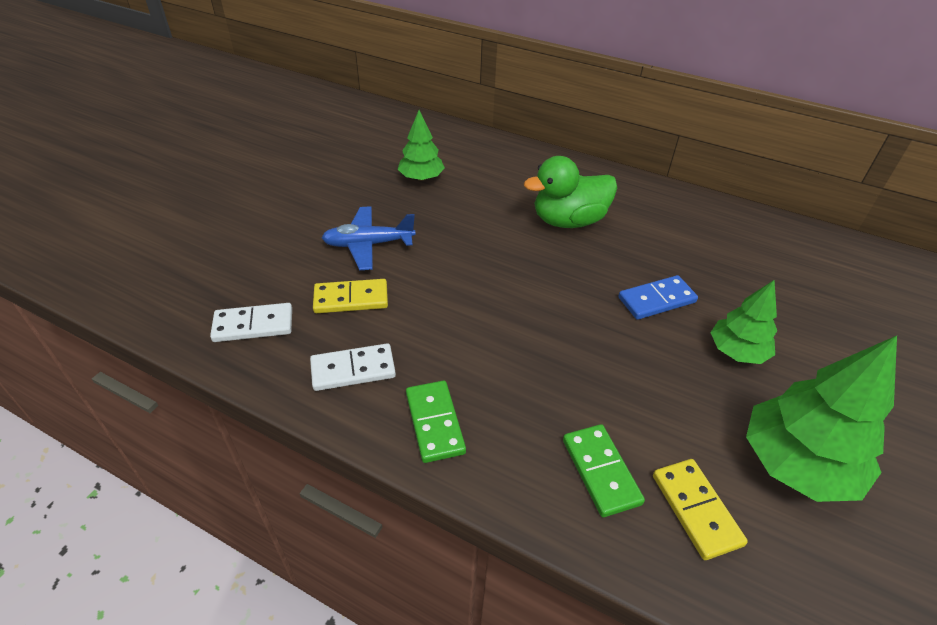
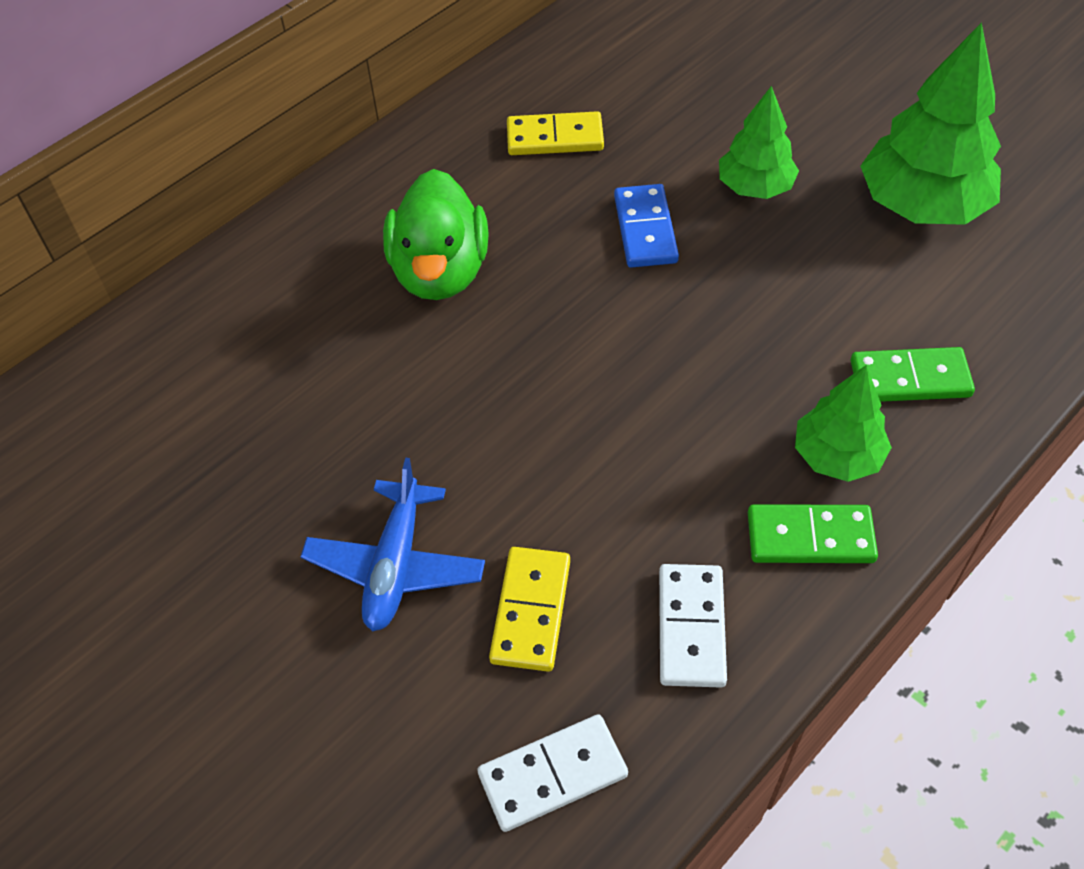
camera: 70 degrees left, 10 degrees up
white domino [210,303,292,342] -> white domino turned 60 degrees clockwise [477,714,628,832]
green tree [398,110,445,181] -> green tree moved to [795,365,892,482]
yellow domino [653,459,748,560] -> yellow domino moved to [507,111,604,155]

